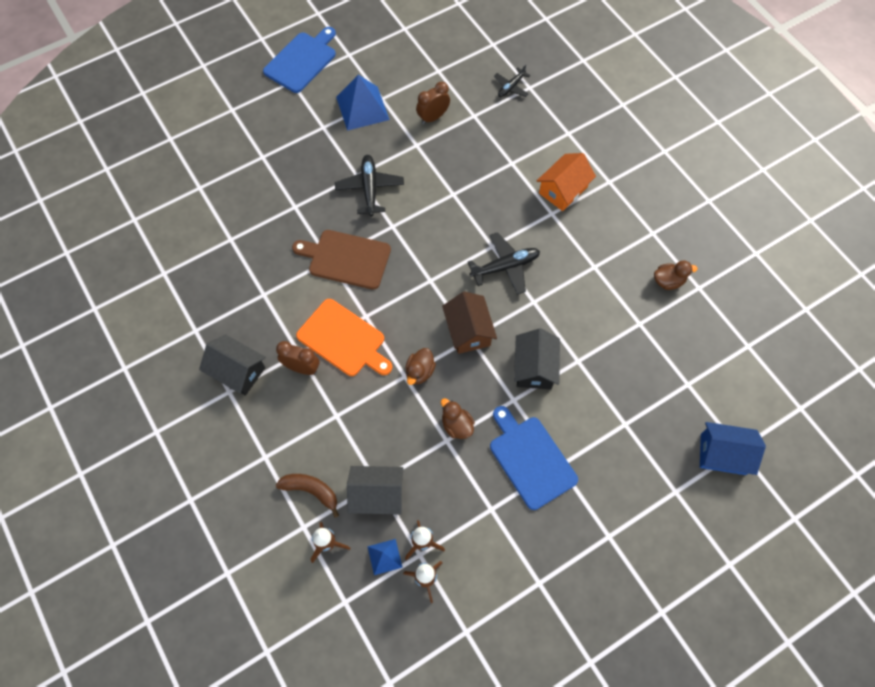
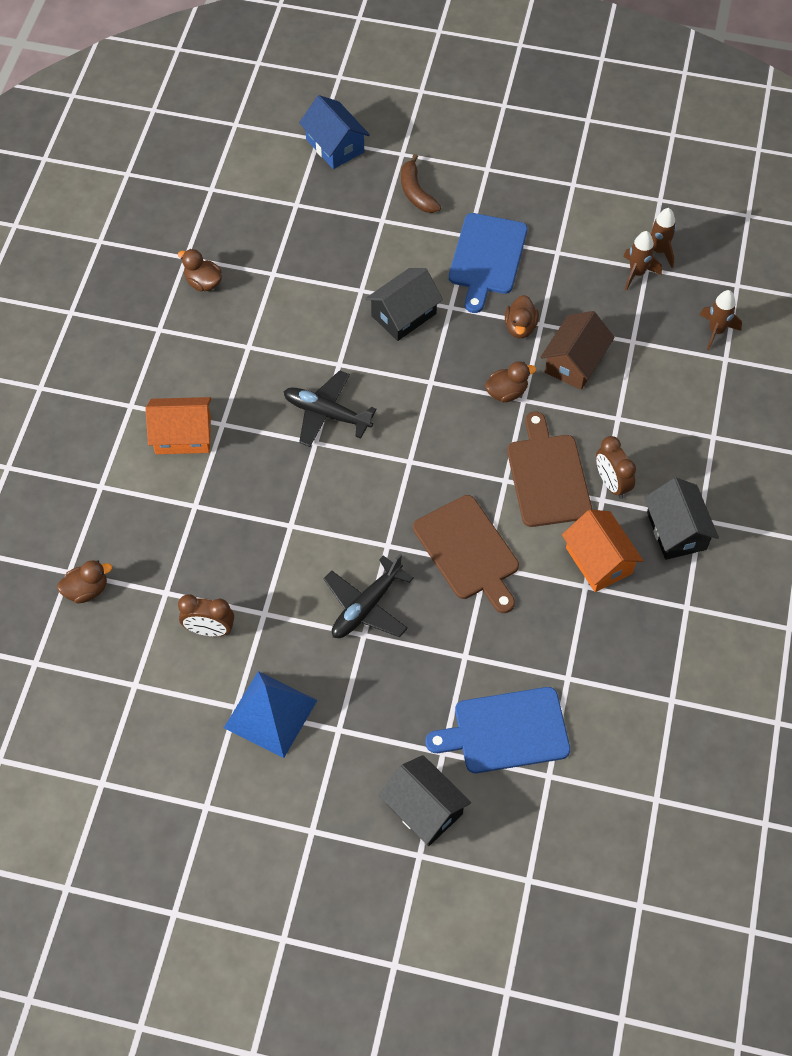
camera: 135 degrees left, 5 degrees down
blue cutting board [263,27,336,93] -> blue cutting board moved to [426,687,570,773]
brown banana [276,474,339,518] -> brown banana moved to [401,154,441,213]
orange cutting board [296,299,392,376] -> brown cutting board [507,411,592,527]
black house [347,466,404,515] -> black house moved to [379,755,471,846]
blue pyramid [367,539,403,575] -> none
brown house [442,291,497,354] -> brown house moved to [541,311,615,390]
black plane [494,64,530,97] -> brown duck [57,560,112,603]
none -> orange house [562,509,644,592]

